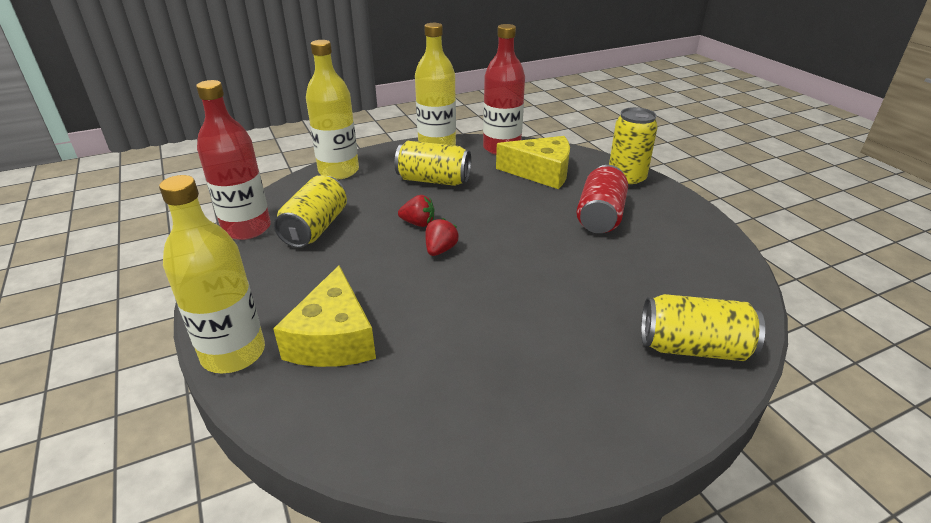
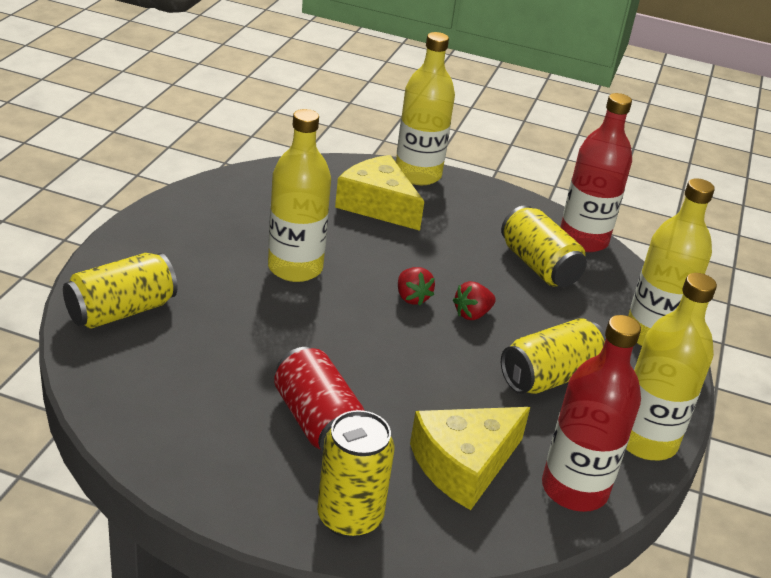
camera: 130 degrees right, 0 degrees up
none -> yellow bottle [268,109,331,282]

